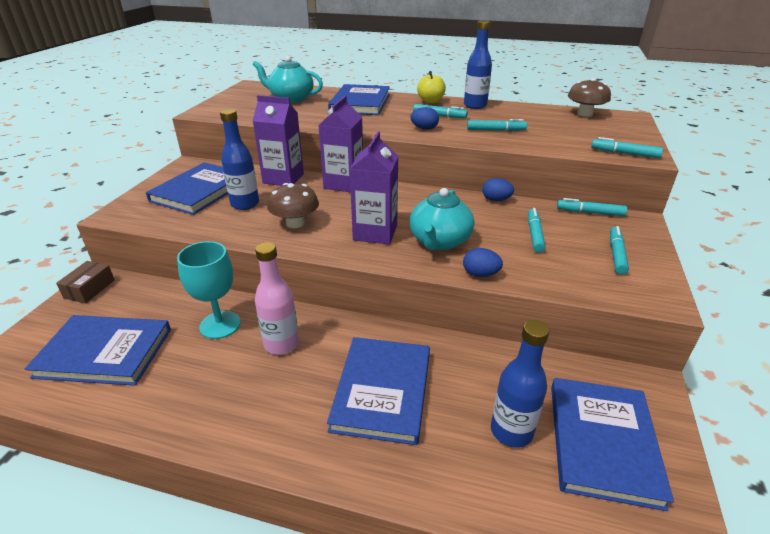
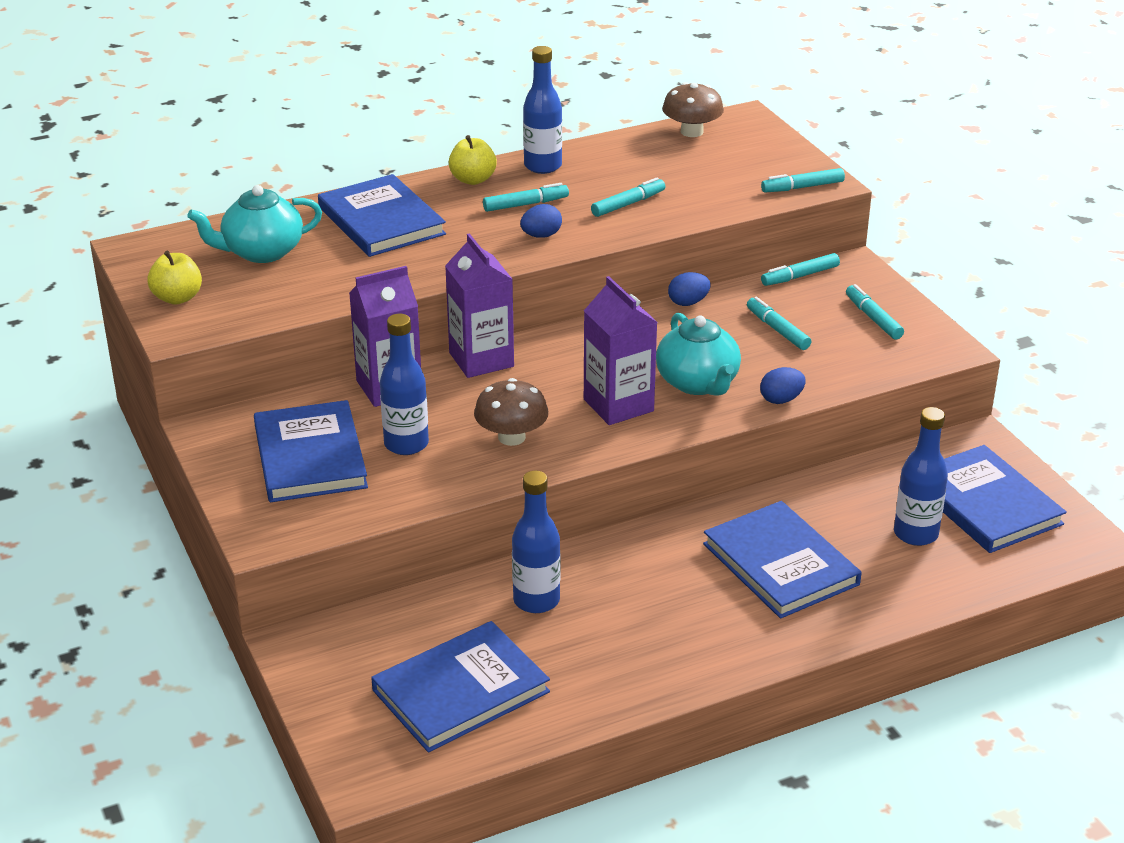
camera: 40 degrees left, 0 degrees up
brown box [56,261,115,303] -> none
turquoise goblet [177,241,241,339] -> blue bottle [512,471,561,613]
pink bottle [255,242,299,355] -> none
none -> yellow apple [147,251,202,305]

